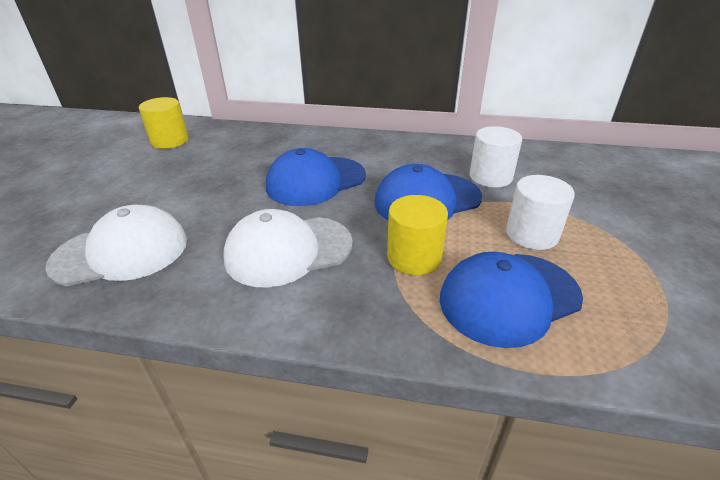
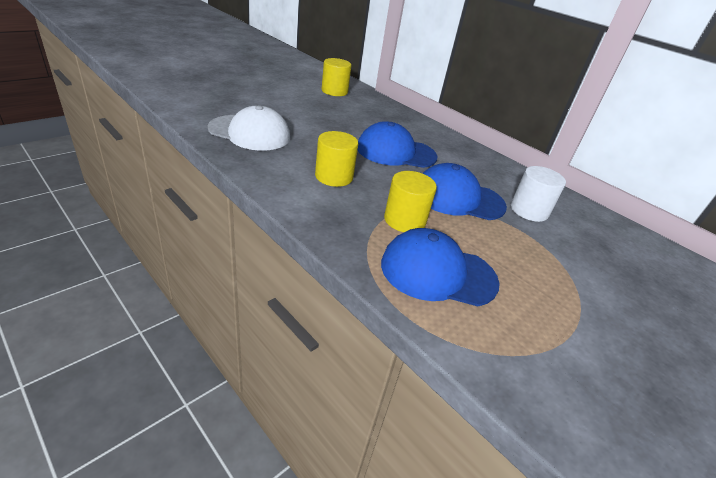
camera: 30 degrees right, 0 degrees up
white cap [223,209,353,287] -> yellow cylinder [315,131,358,187]
white cylinder [506,175,575,250] -> none

